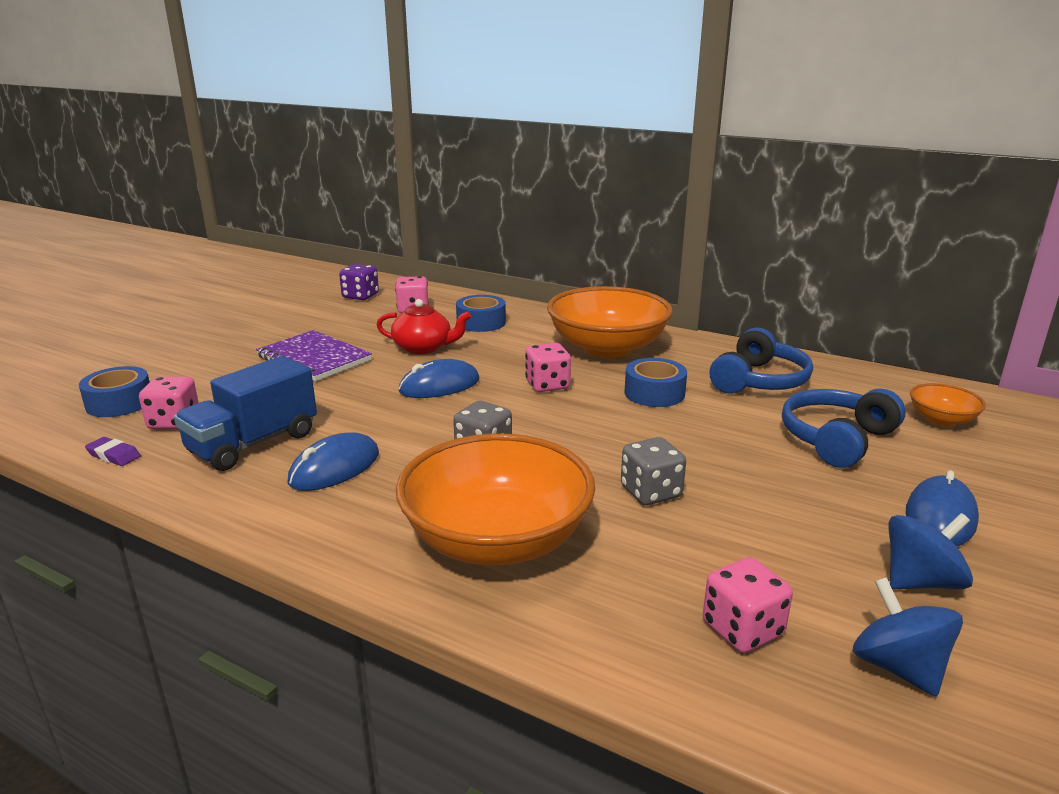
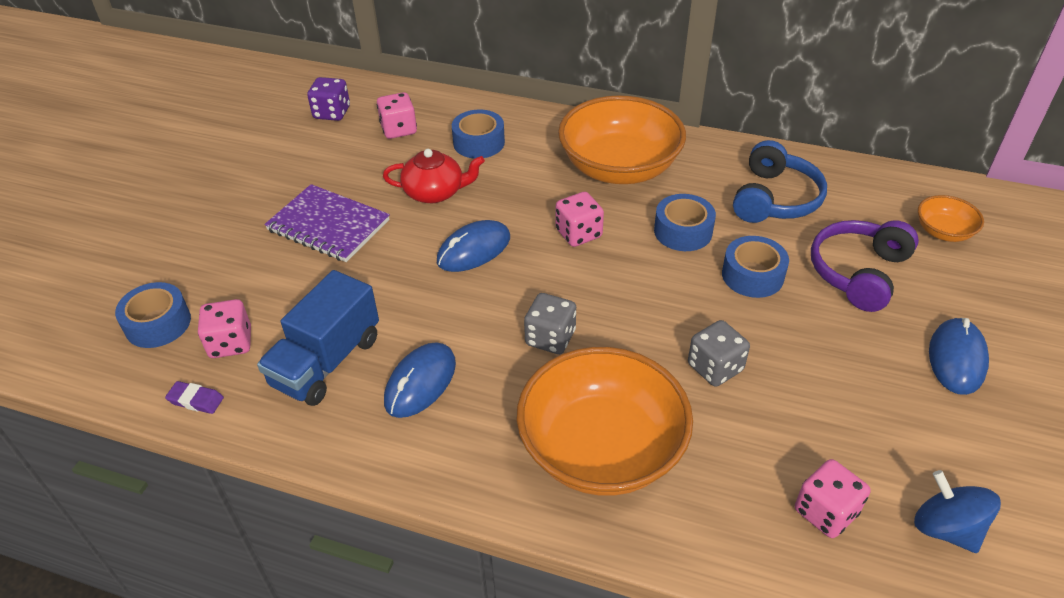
camera: 10 degrees left, 20 degrees up
blue headphones [782,388,906,468] -> purple headphones [811,220,919,312]
blue spinning top [888,513,973,589] -> none
none -> blue tape [722,236,789,298]

